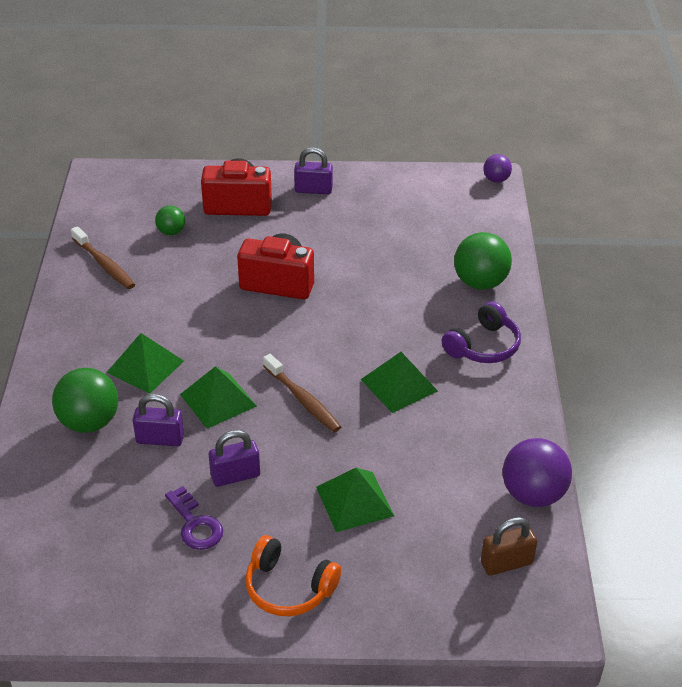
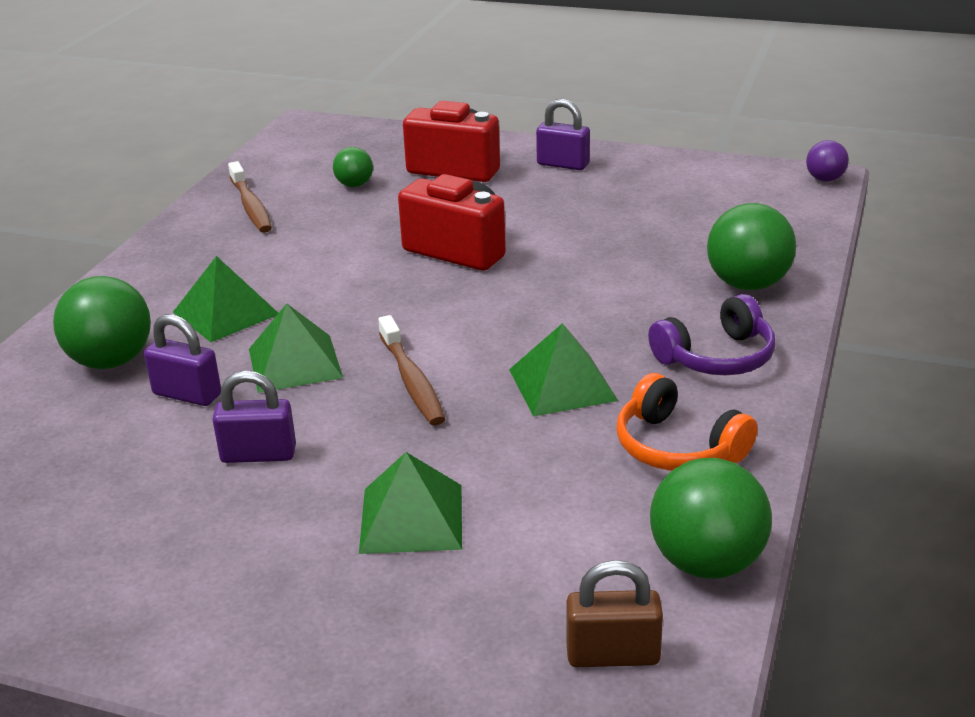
camera: 20 degrees right, 10 degrees down
purple key [165,486,223,550] -> none
orange headphones [245,535,341,616] -> orange headphones moved to [617,373,758,471]
purple ball [502,438,572,507] -> green ball [650,458,772,579]

